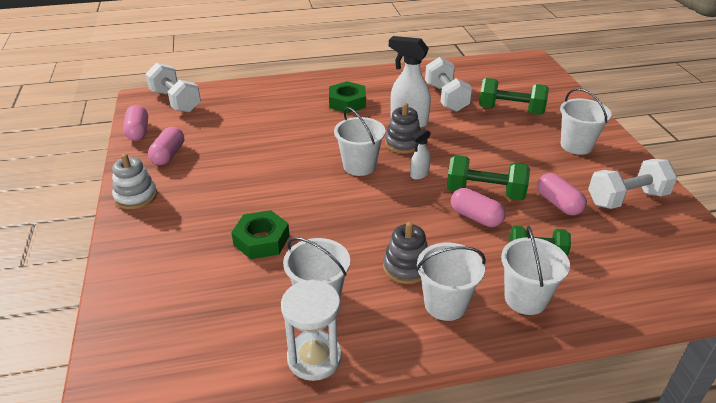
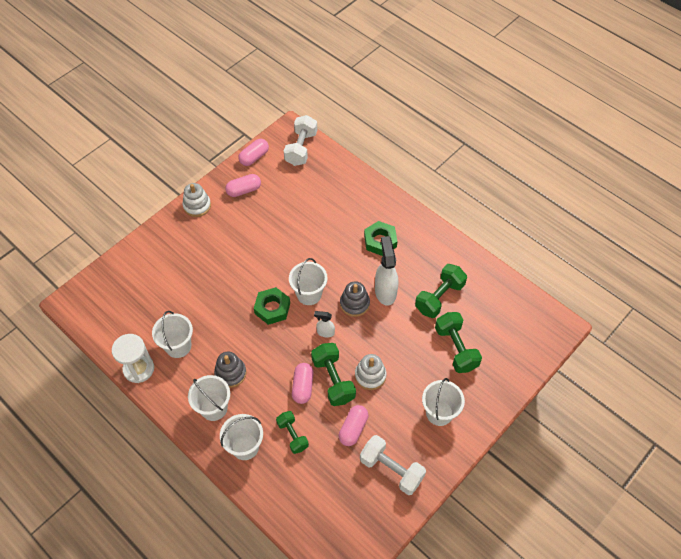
camera: 55 degrees right, 20 degrees up
green nut [231,210,290,259] -> green nut moved to [254,287,290,325]
white dumbbell [425,57,473,112] -> green dumbbell [415,264,467,318]
none -> white stacking toy [355,354,386,390]

